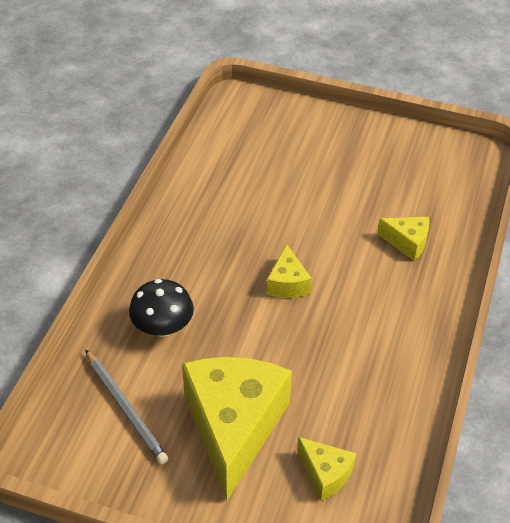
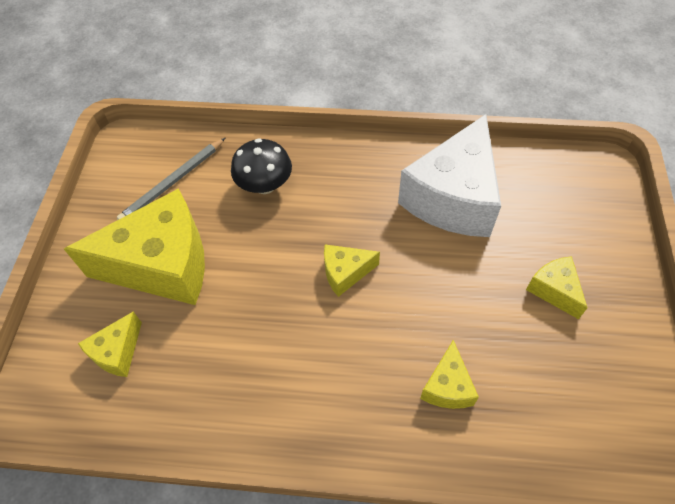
camera: 80 degrees right, 10 degrees up
none -> white cheese [398,114,501,237]
none -> yellow cheese [526,256,587,319]

